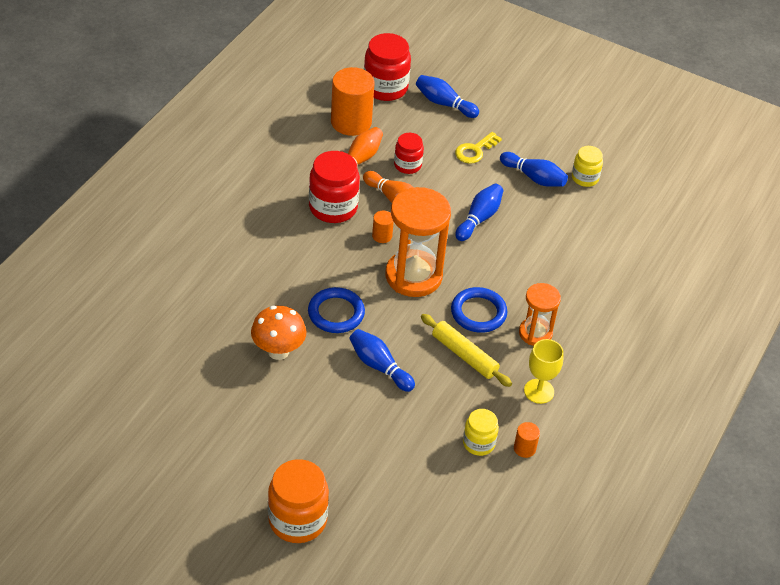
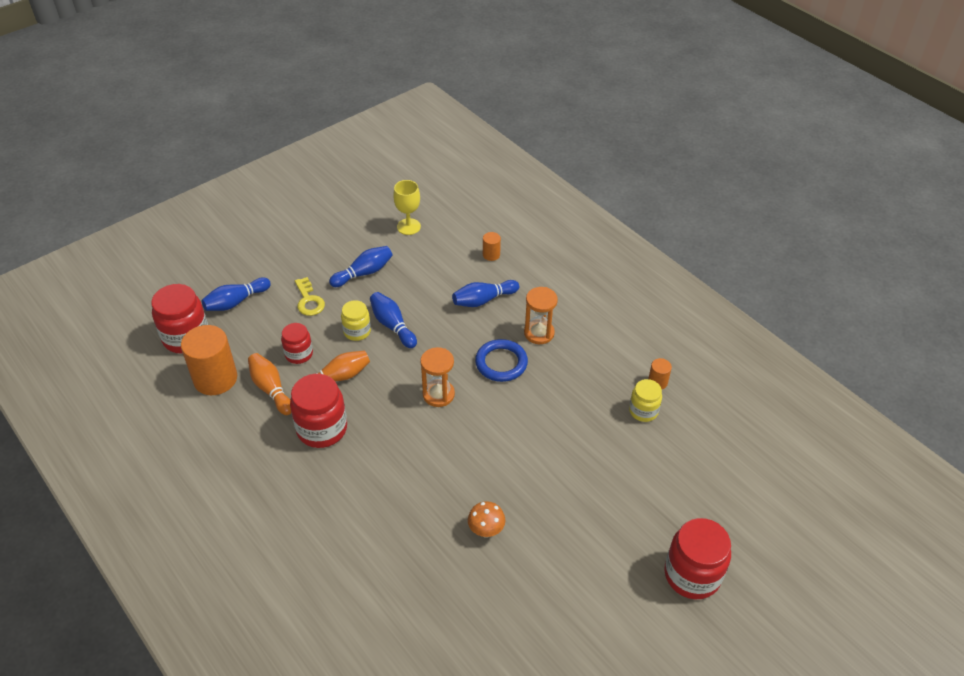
camera: 65 degrees left, 0 degrees up
orange mushroom [251,306,306,360] -> orange mushroom [468,501,506,538], size x0.66
orange jar [268,459,329,543] -> red jar [664,518,731,599]
blue ring [308,287,365,333] -> none
blue bowling pin [349,329,415,392] -> blue bowling pin moved to [452,280,519,307]
orange cylinder [372,211,394,243] -> orange cylinder moved to [483,232,501,261]
orange hourglass [385,187,451,297] -> orange hourglass [420,347,455,407], size x0.58
yellow rolling pin [421,314,512,387] -> none
yellow goblet [524,339,564,404] -> yellow goblet moved to [393,180,421,235]
yellow jar [572,146,603,187] -> yellow jar moved to [341,300,371,341]

